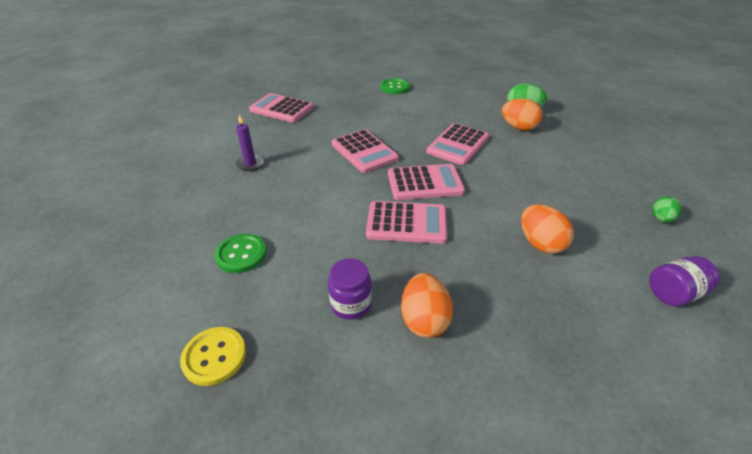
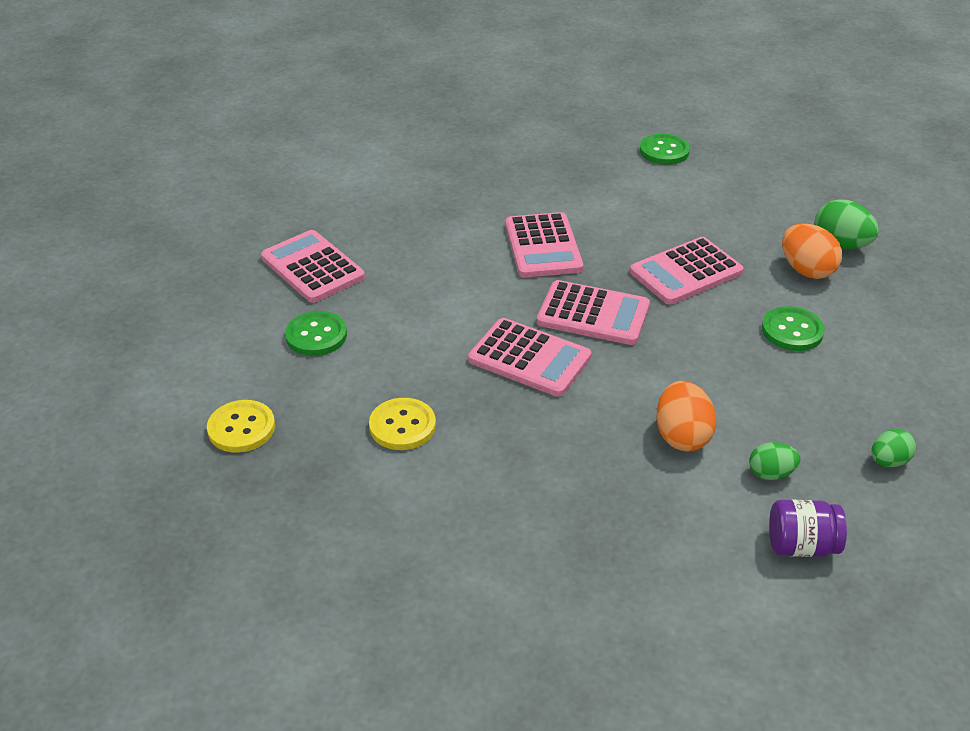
camera: 25 degrees right, 0 degrees up
purple candle [236,115,264,171] -> none
pink calculator [249,93,314,123] -> pink calculator moved to [261,230,365,303]
purple jar [328,258,372,320] -> yellow button [369,398,436,450]
orange egg [401,273,453,338] -> none
none -> green egg [749,442,801,480]
none -> green button [762,306,825,351]

